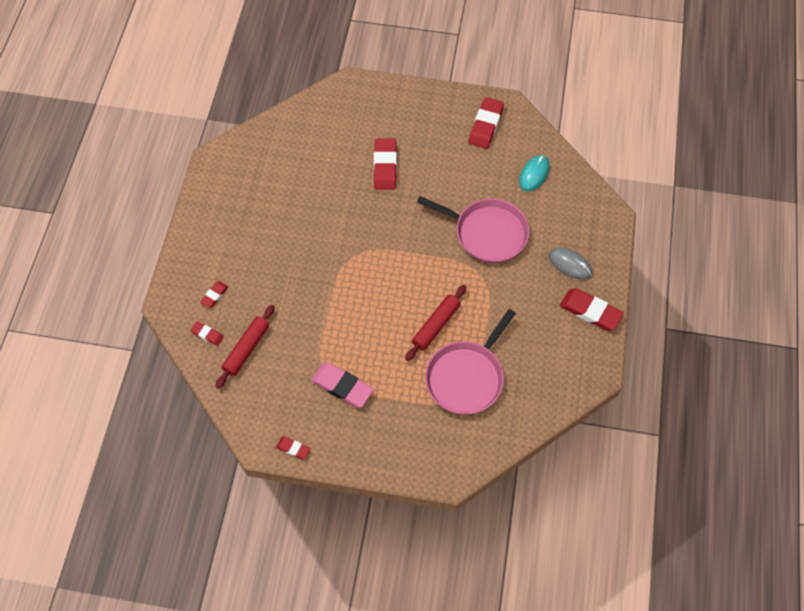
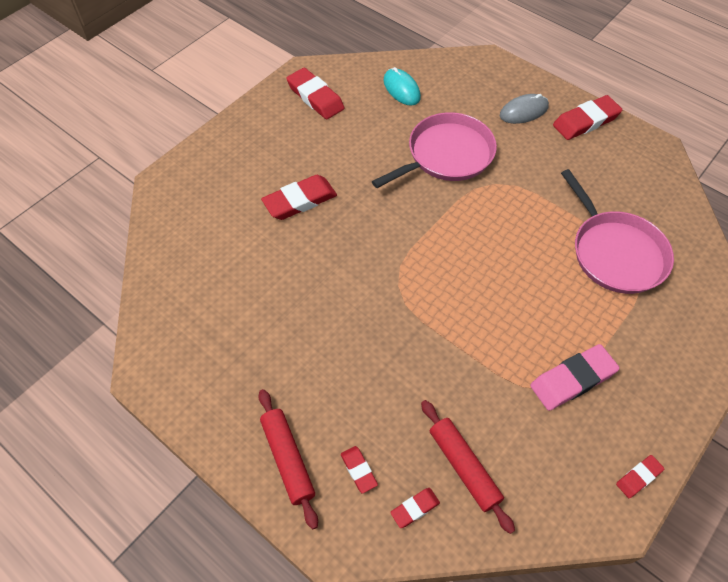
camera: 60 degrees left, 5 degrees down
red eraser [374,138,397,190] -> red eraser turned 60 degrees counterclockwise [261,175,337,220]
red rolling pin [405,285,466,361] -> red rolling pin moved to [258,389,318,529]

